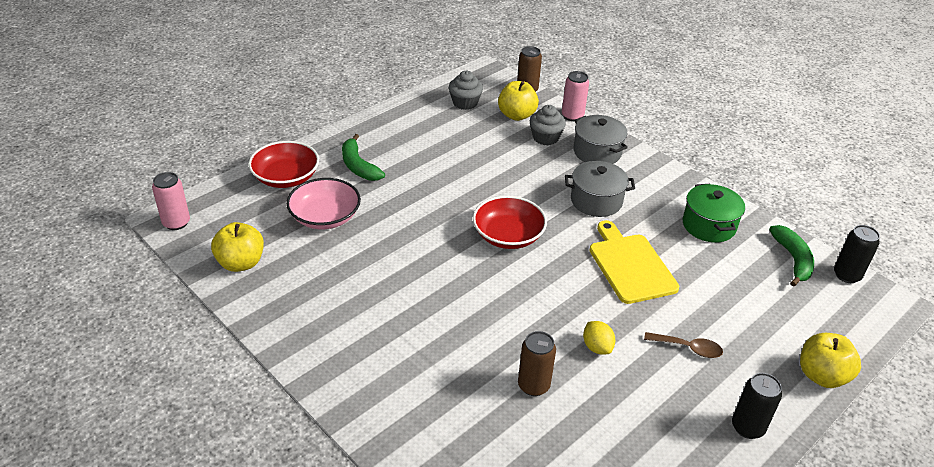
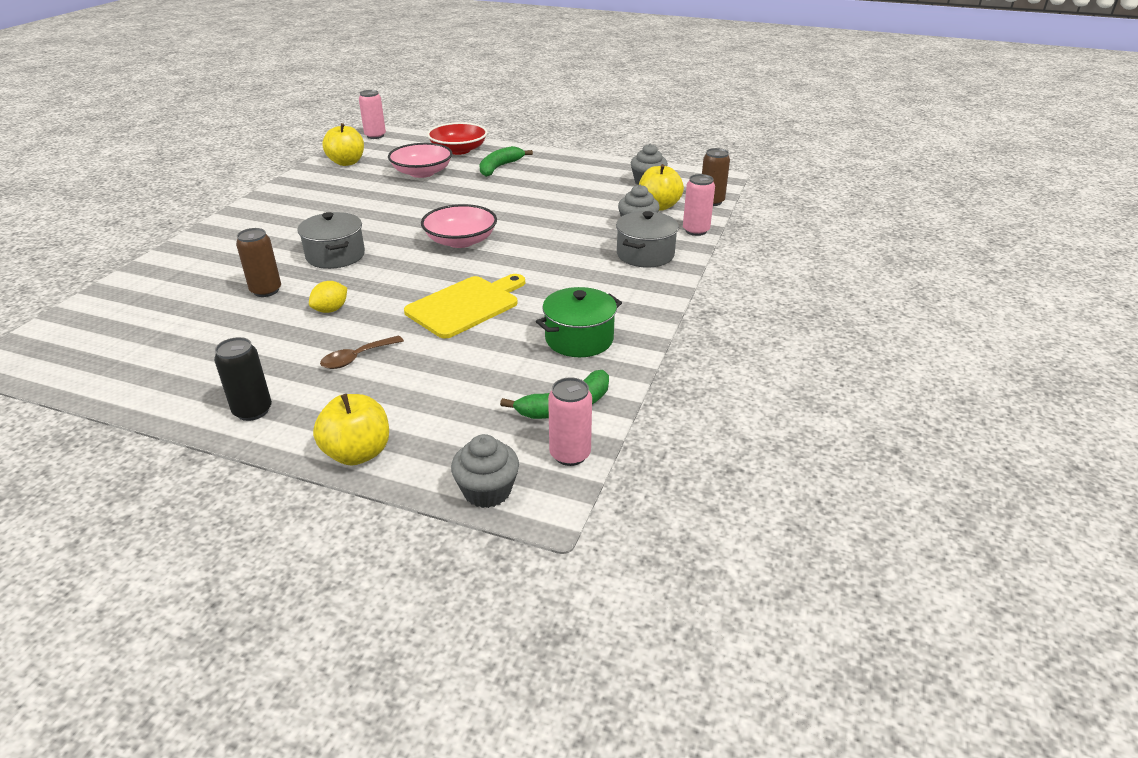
camera: 65 degrees right, 5 degrees down
red bowl [473,196,547,249] -> pink bowl [421,204,497,248]
grey pot [565,161,635,217] -> grey pot moved to [298,212,365,269]
brown spoon [644,332,723,358] -> brown spoon turned 60 degrees clockwise [320,335,404,369]
black can [834,225,880,283] -> pink can [548,377,592,466]
none -> grey cupcake [451,434,519,508]

